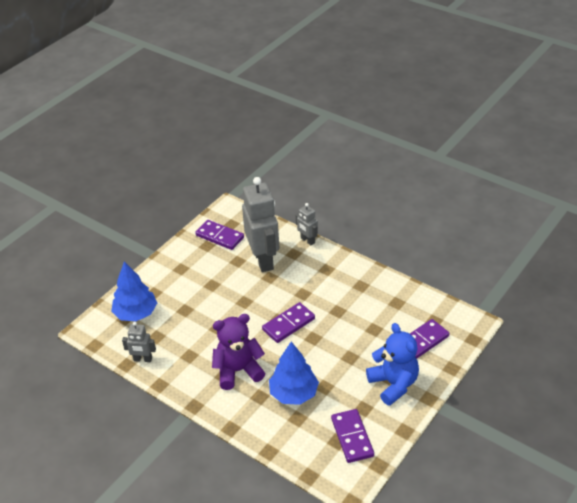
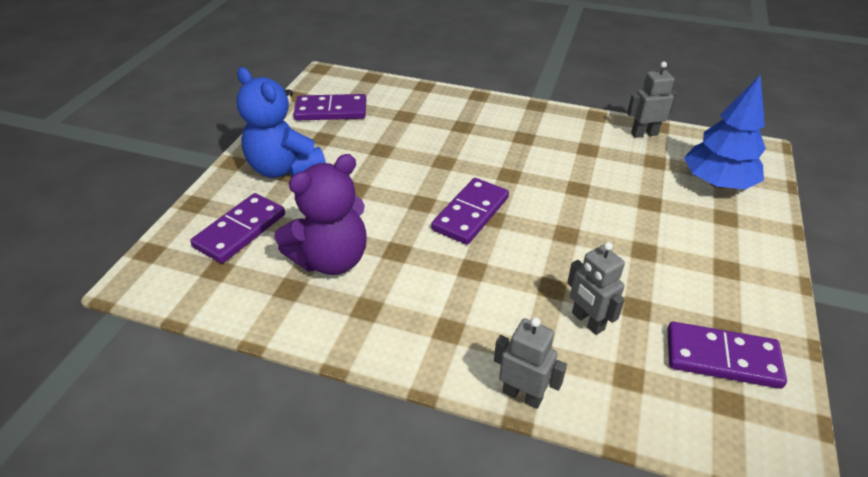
camera: 160 degrees right, 0 degrees up
purple teddy bear [212,314,265,390] -> purple teddy bear moved to [274,154,367,275]
grey robot [242,177,279,272] -> grey robot [567,242,625,335], size x0.47
blue tree [269,342,319,405] -> none
purple domino [331,409,374,463] -> purple domino turned 60 degrees counterclockwise [294,94,366,120]

